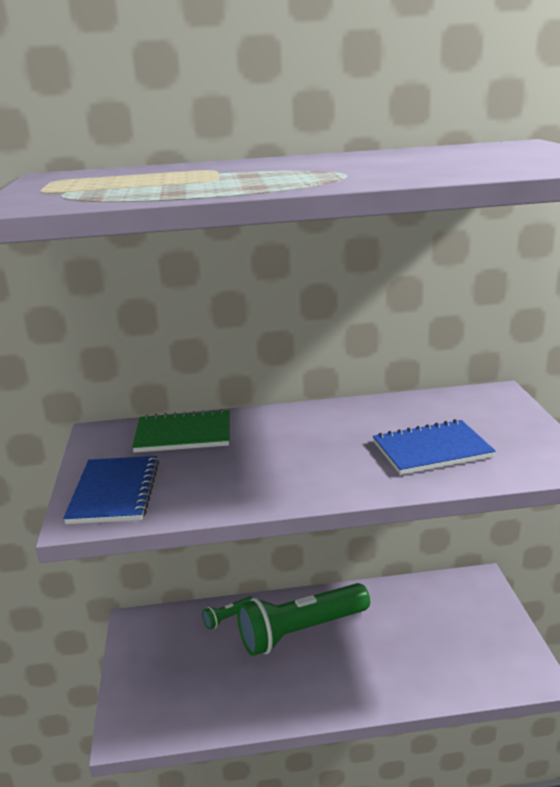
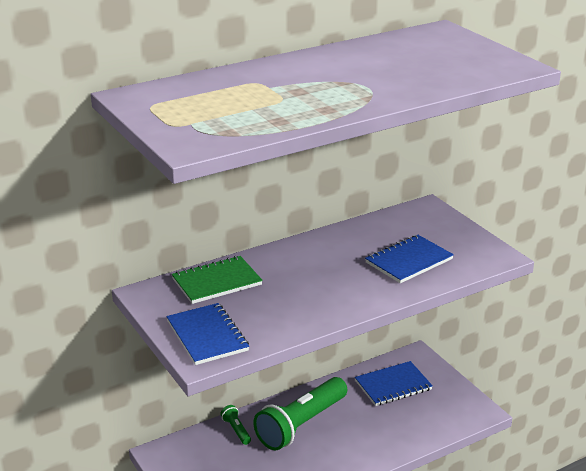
camera: 25 degrees left, 5 degrees up
green flashlight [202,596,253,630] -> green flashlight turned 120 degrees clockwise [220,405,251,445]
none -> blue notebook [355,361,433,406]

